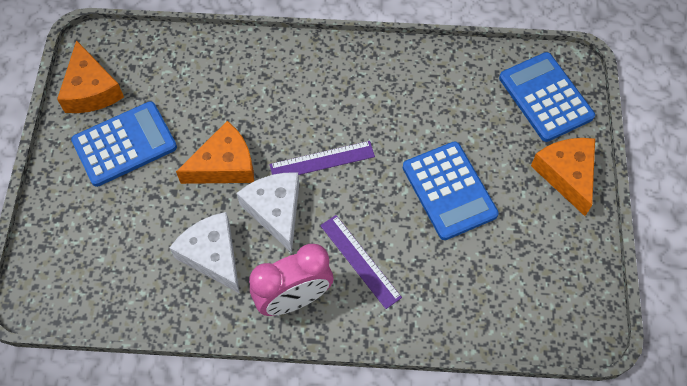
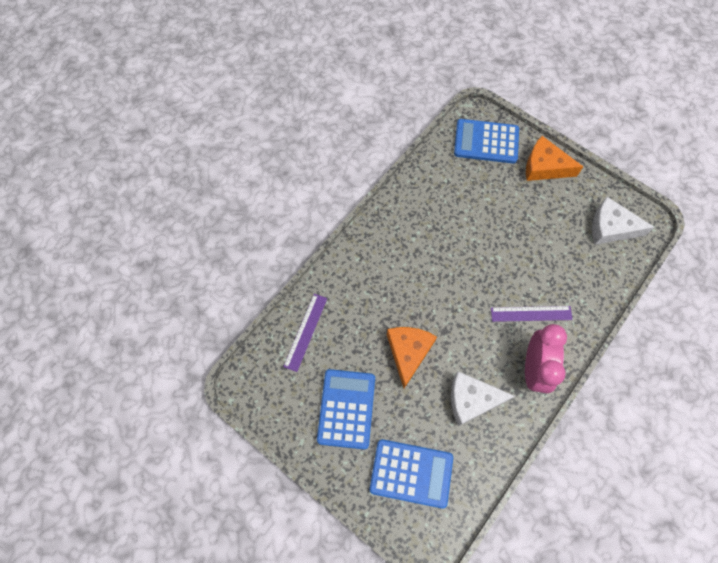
camera: 55 degrees left, 5 degrees up
orange cheese [57,40,124,113] -> none
white cheese [237,173,299,253] -> white cheese moved to [592,197,655,245]
purple ruler [270,141,375,175] -> purple ruler moved to [283,294,327,372]
blue calculator [403,141,499,240] -> blue calculator moved to [370,439,453,509]

